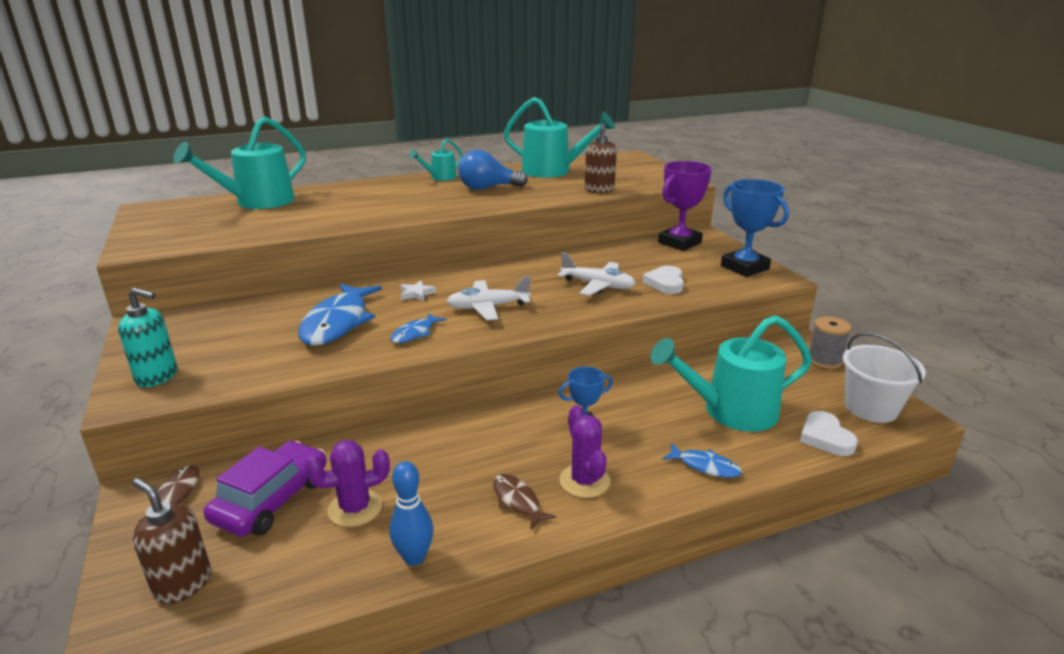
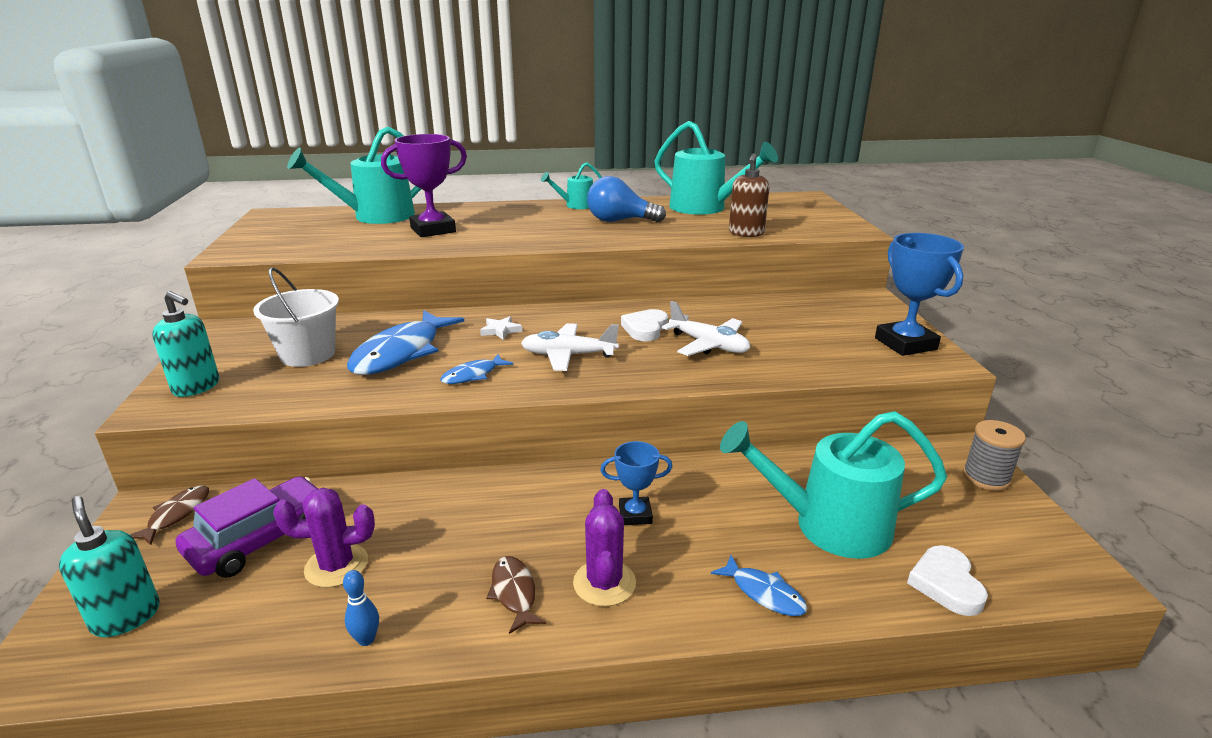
camera: 15 degrees right, 0 degrees up
brown soap dispenser [132,478,211,604] -> turquoise soap dispenser [59,496,160,637]
blue bowling pin [390,461,434,566] -> blue bowling pin [343,570,379,646], size x0.64
white heart [643,266,684,294] -> white heart moved to [621,309,668,341]
purple trophy [658,161,712,251] -> purple trophy moved to [381,134,467,237]
white bucket [843,332,926,423] -> white bucket moved to [253,267,339,367]

